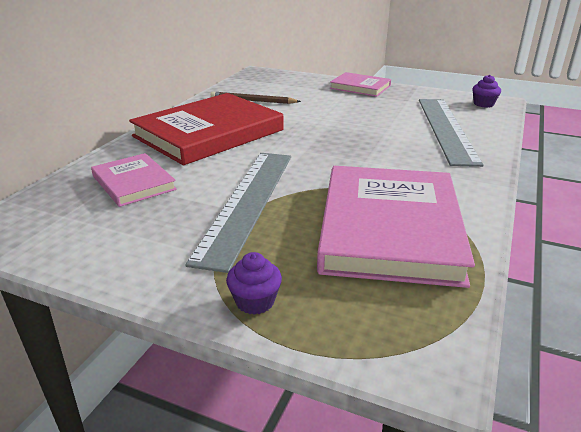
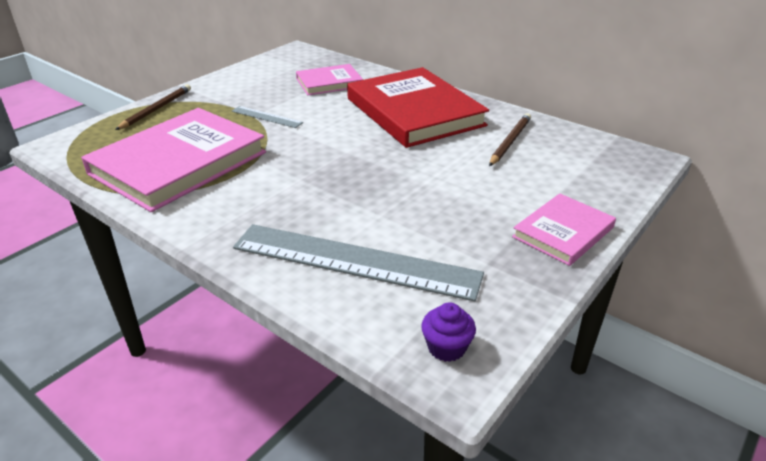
camera: 105 degrees right, 5 degrees up
grey ruler [185,153,291,273] -> grey ruler [232,106,303,128], size x0.45
purple cupcake [226,252,282,315] -> brown pencil [115,84,191,130]
pink book [317,166,475,288] -> pink book turned 75 degrees counterclockwise [81,108,266,212]

